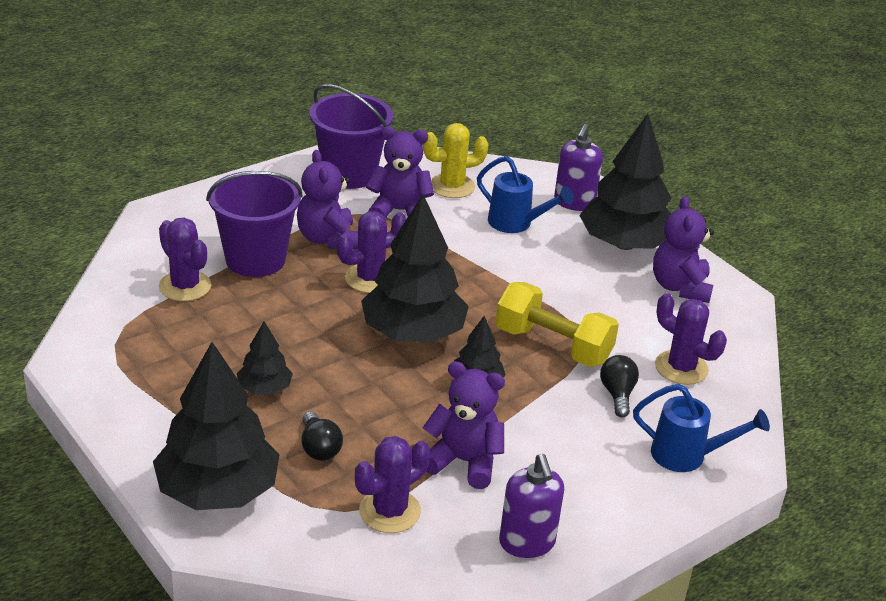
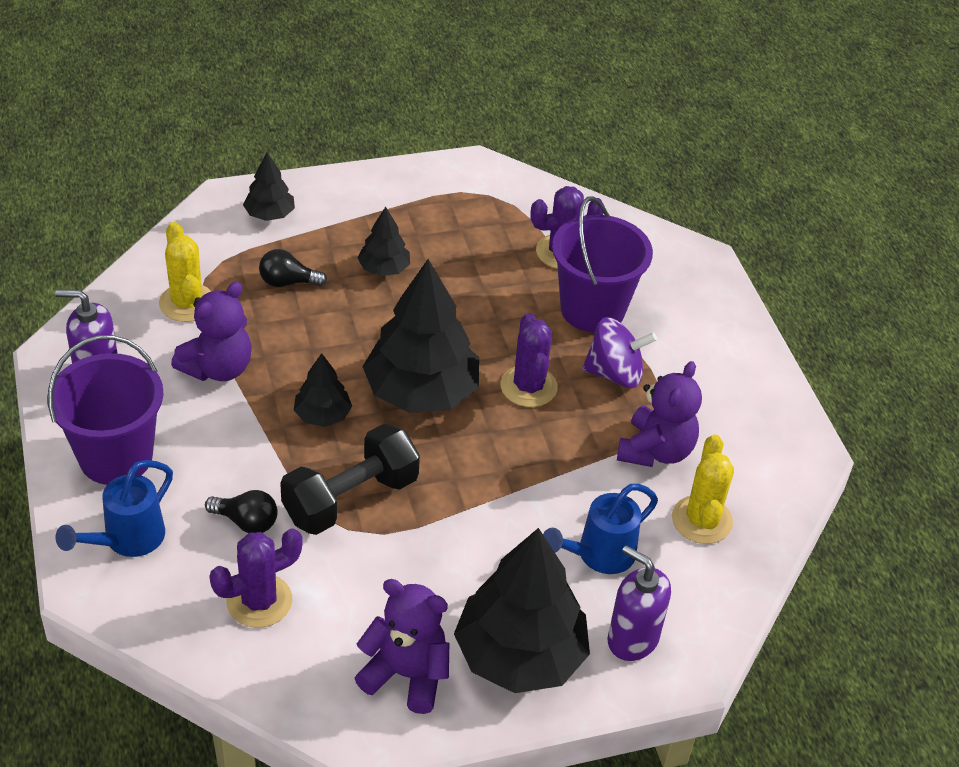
camera: 110 degrees right, 10 degrees up
black tree [153,342,280,510] -> black tree [243,152,295,221], size x0.49
purple teddy bear [297,150,358,249] -> purple spinning top [582,317,657,388]
purple bucket [309,84,393,189] -> purple bucket moved to [47,335,163,485]
purple cactus [355,436,430,533] -> yellow cactus [159,222,211,322]
yellow dumbbell [496,282,619,367] -> black dumbbell [280,424,420,535]

